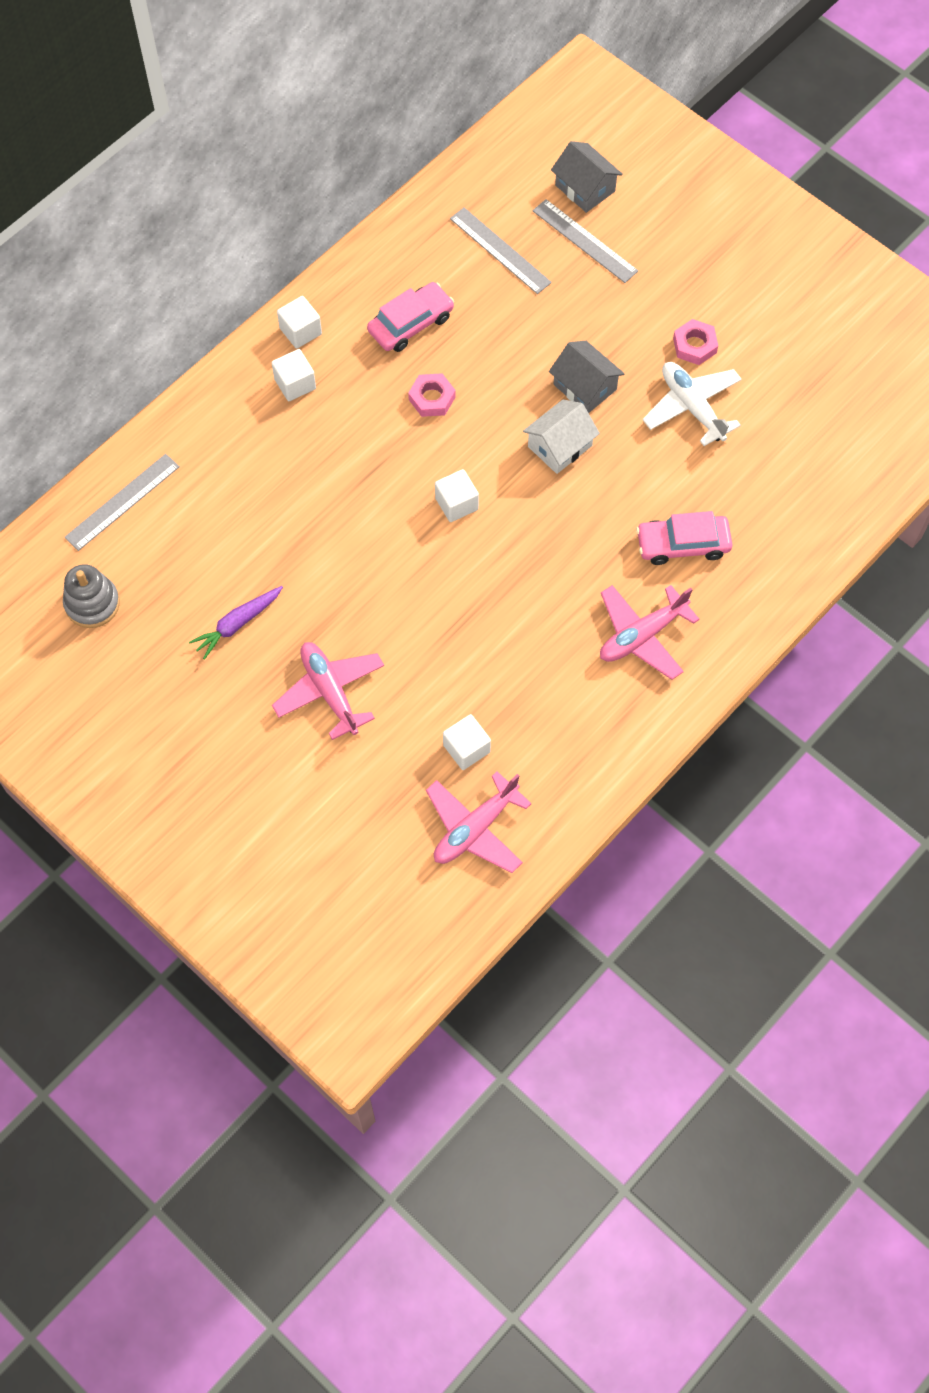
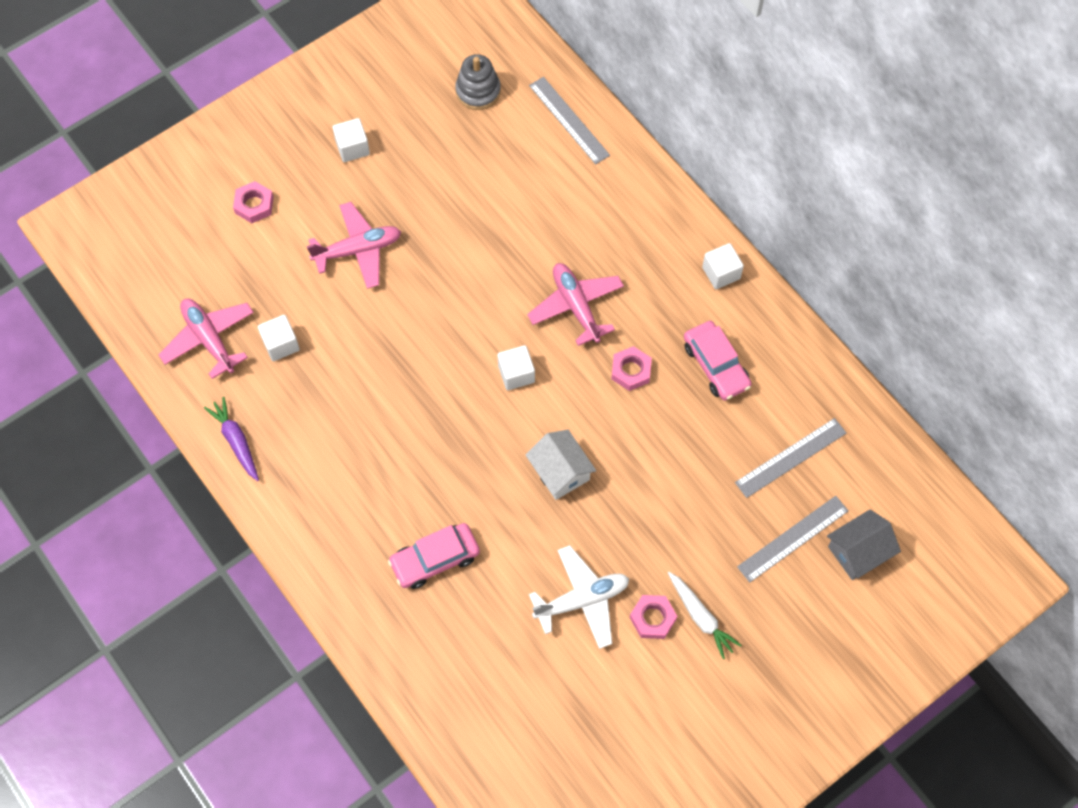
camera: 100 degrees right, 0 degrees up
purple carrot [189,586,283,660] -> purple carrot moved to [204,397,259,481]
white cube [272,349,316,401] -> white cube moved to [333,118,370,162]
grey house [549,341,625,413] -> none
pink plane [600,585,700,680] -> pink plane moved to [527,263,624,346]
pink car [636,511,733,565] -> pink car turned 120 degrees counterclockwise [388,523,480,589]
none -> pink nut [233,181,274,223]
none -> white carrot [668,572,742,659]

